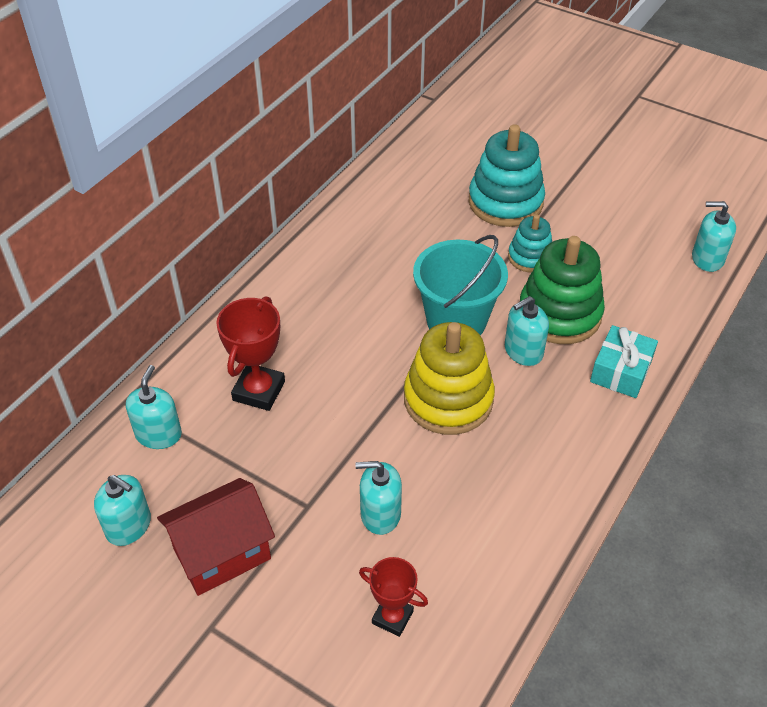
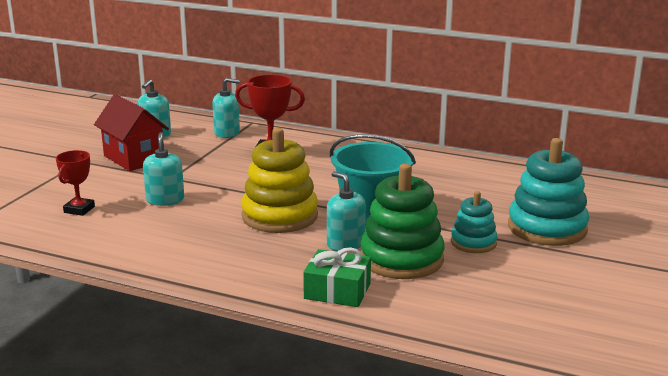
camera: 80 degrees right, 25 degrees down
turquoise gift [590,325,658,398] -> green gift [303,247,371,307]
turquoise soap dispenser [692,201,736,272] -> none

